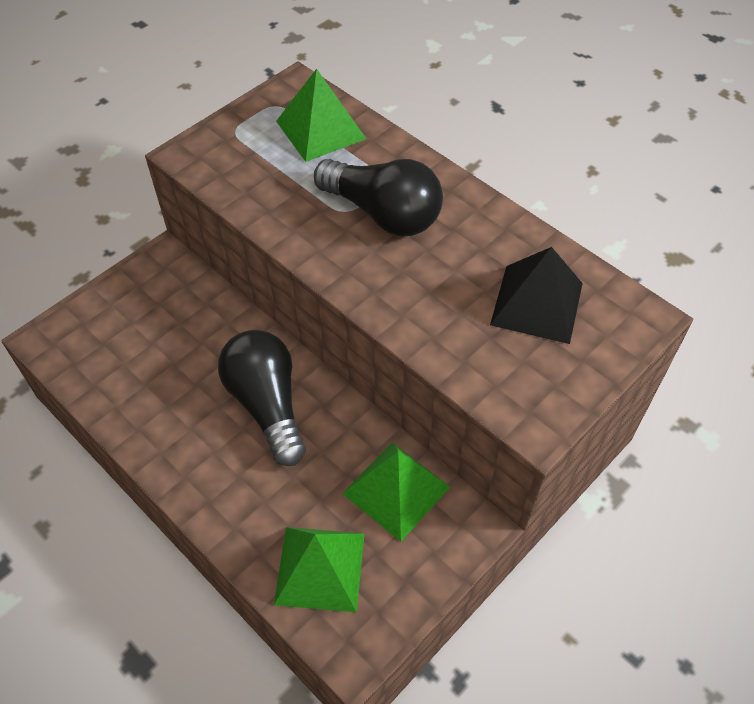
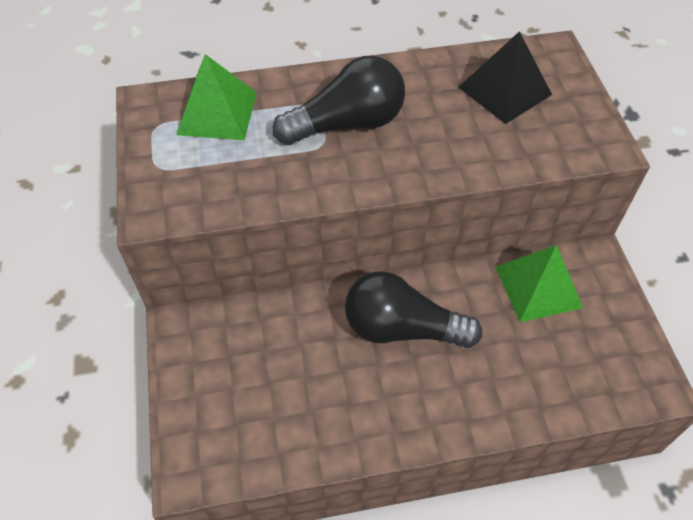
camera: 55 degrees left, 0 degrees up
green pyramid [274,527,365,612] -> none

